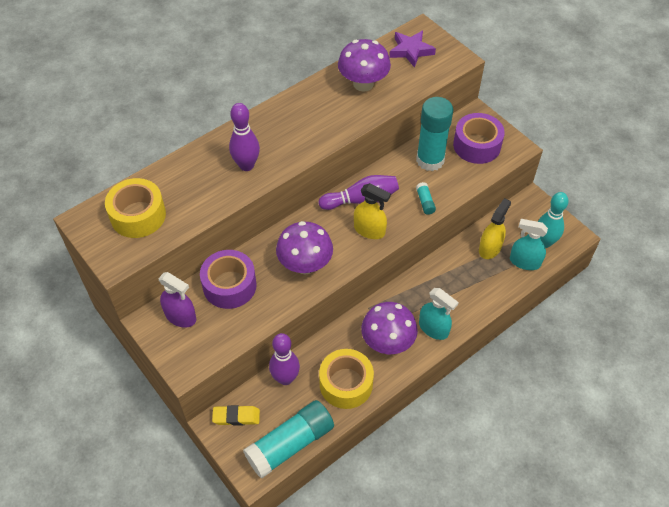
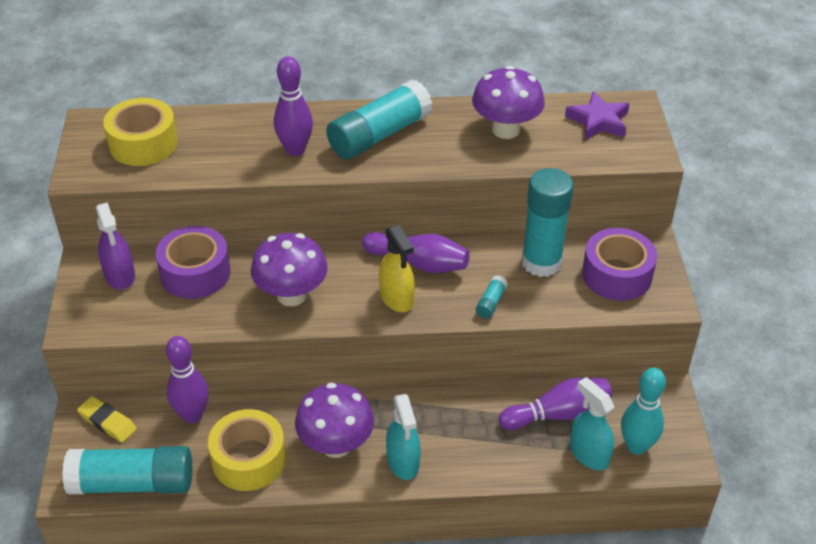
camera: 35 degrees right, 10 degrees down
yellow spray bottle [479,198,511,259] -> purple bowling pin [499,378,612,430]
none -> turquoise glue stick [326,80,433,159]

